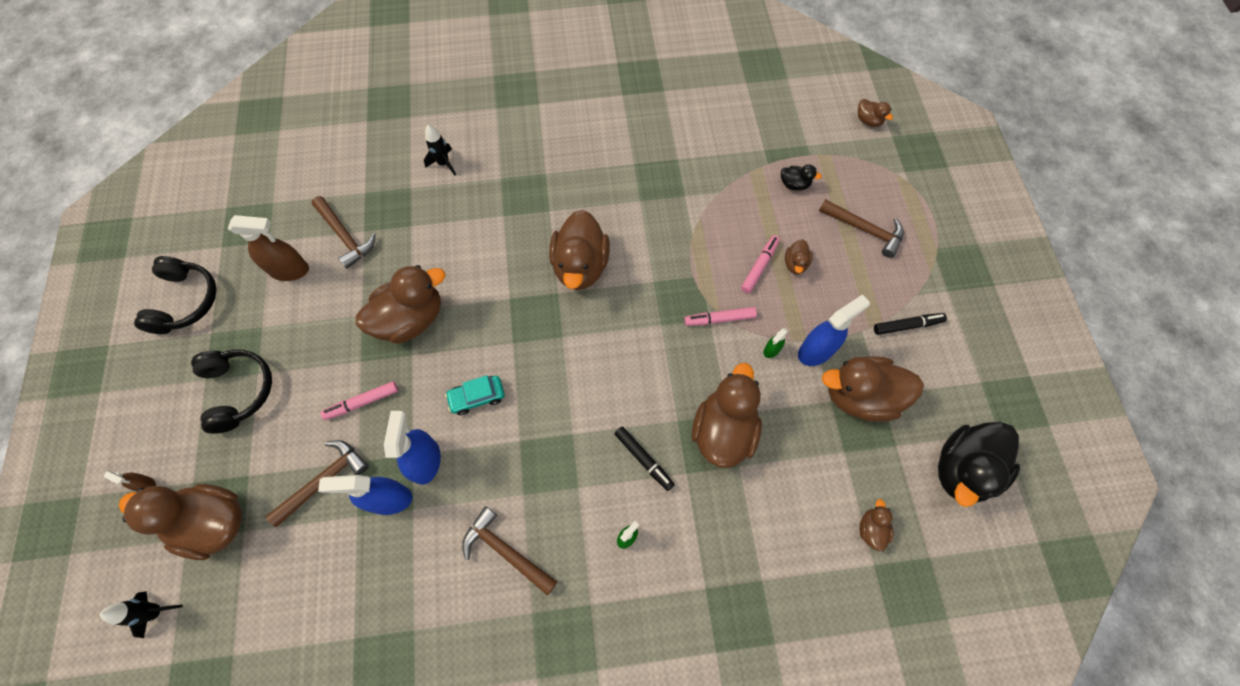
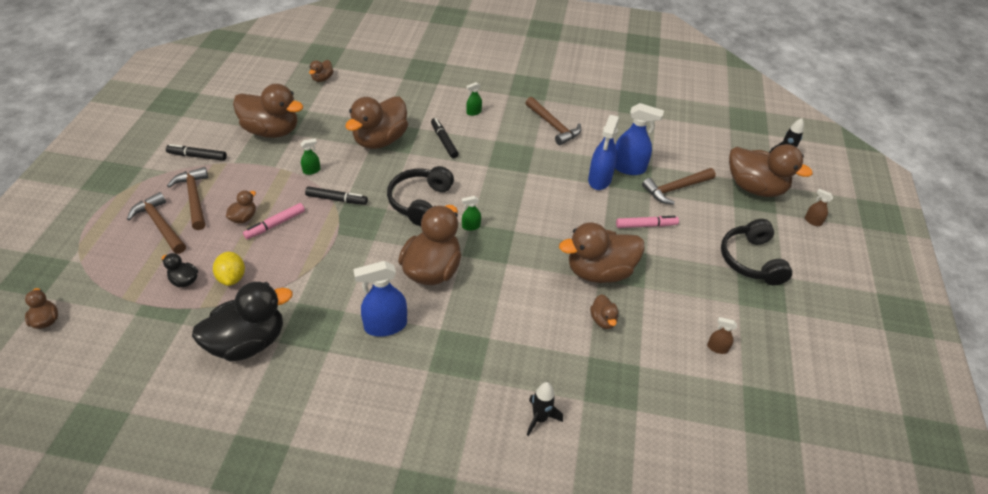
camera: 165 degrees left, 20 degrees down
black headphones [134,256,217,334] -> black headphones moved to [387,166,454,226]
brown spray bottle [228,215,309,281] -> brown spray bottle [707,317,737,354], size x0.49
brown hammer [312,196,375,269] -> brown hammer moved to [167,167,208,230]
turquoise car [445,375,505,415] -> none
pink marker [684,307,757,326] -> black marker [305,186,368,205]
blue spray bottle [798,294,870,366] -> blue spray bottle moved to [353,261,407,337]
black duck [938,422,1020,507] -> black duck moved to [192,282,293,362]
none -> yellow lemon [213,252,245,286]
none -> green spray bottle [462,196,481,231]
none -> brown duck [590,294,619,329]

